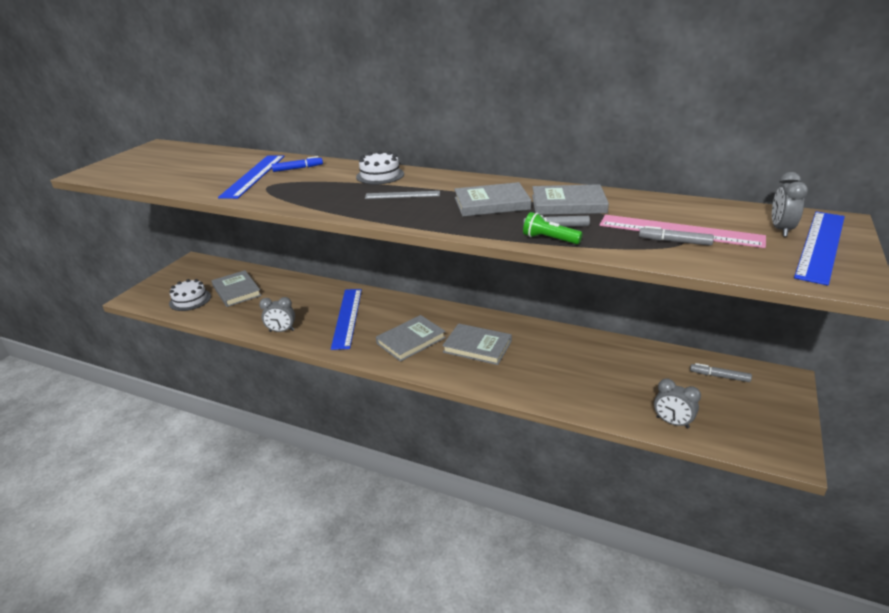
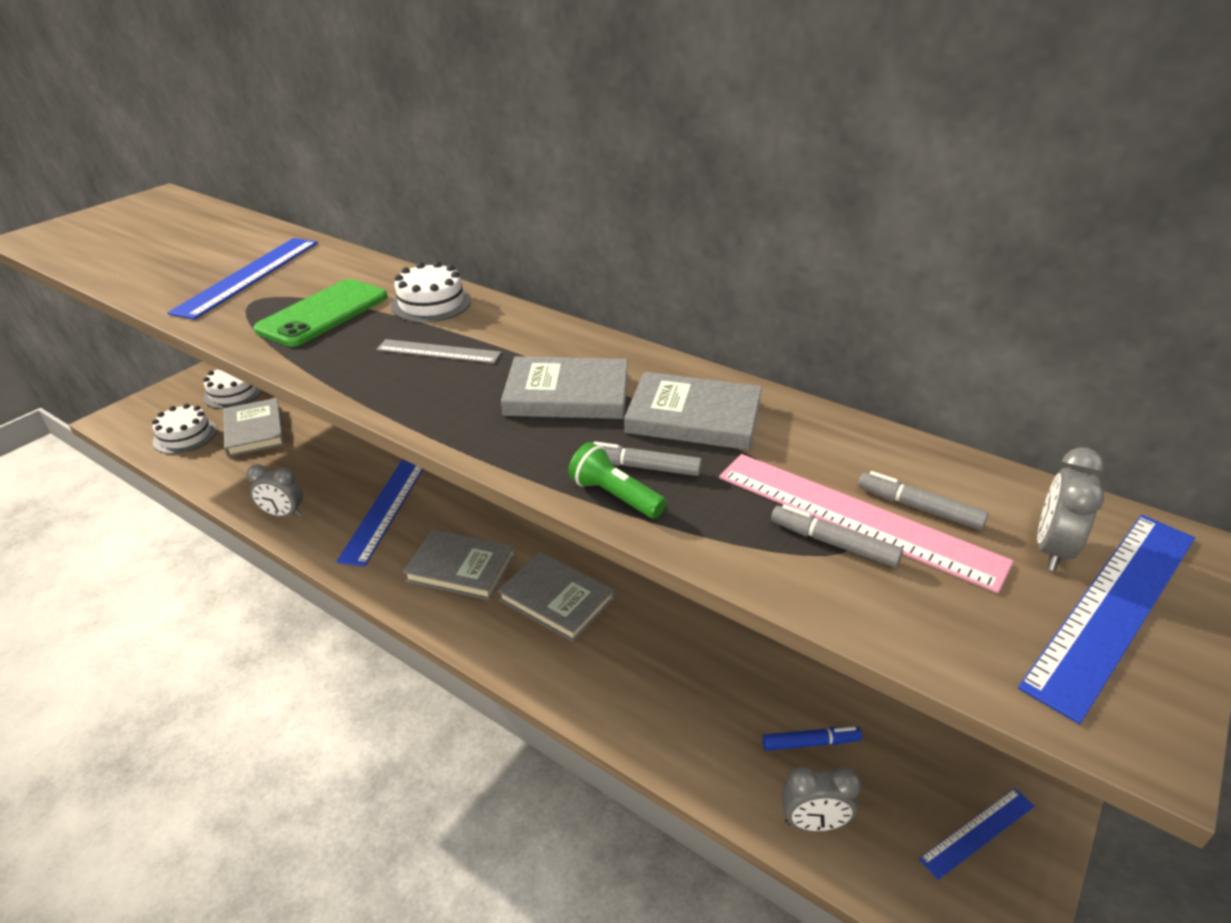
camera: 10 degrees right, 5 degrees up
blue marker [272,156,323,172] -> blue marker moved to [762,726,862,751]
grey book [376,315,446,362] -> grey book turned 45 degrees clockwise [403,529,515,600]
grey clock [654,379,701,429] -> grey clock turned 45 degrees counterclockwise [782,767,862,832]
grey marker [690,363,752,382] -> grey marker moved to [858,471,989,530]
none -> white cake [203,369,262,409]
none -> green phone [254,279,387,347]
none -> blue ruler [919,788,1035,880]

